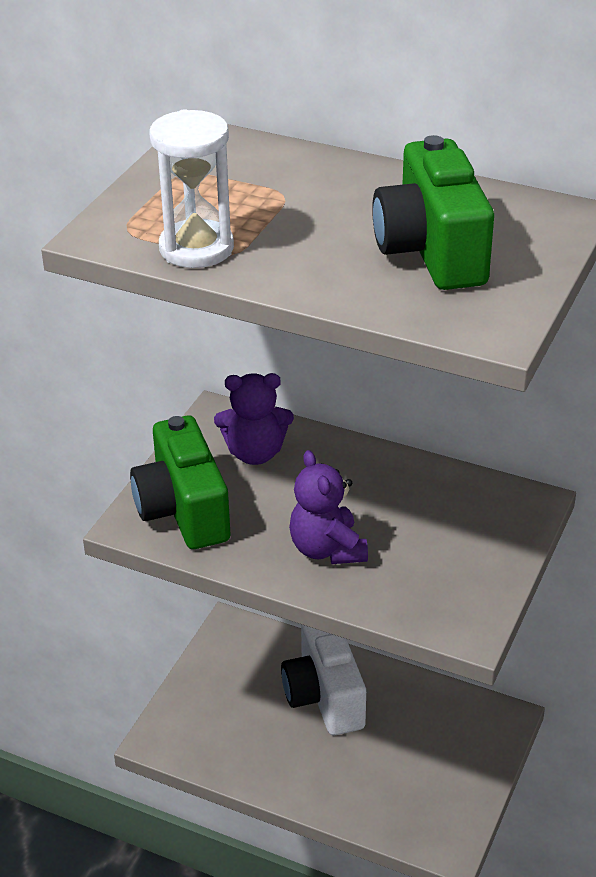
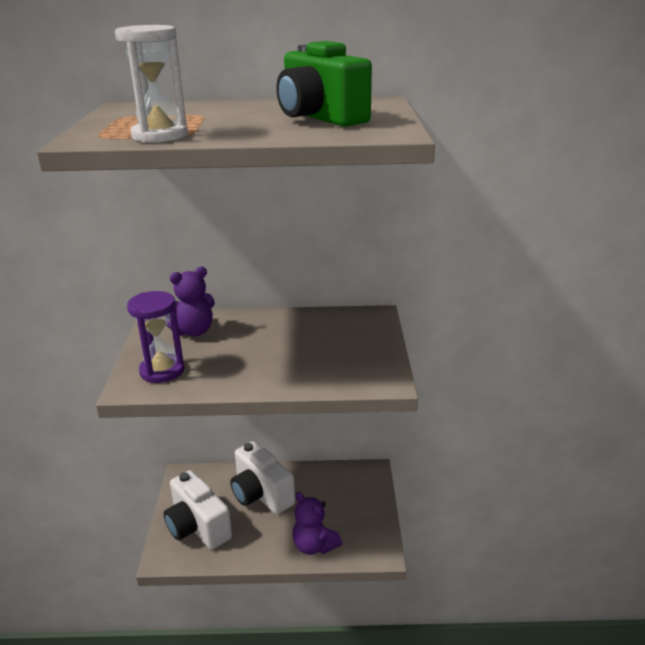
camera: 25 degrees left, 10 degrees down
green camera [130,415,230,549] -> purple hourglass [127,291,185,383]
purple teddy bear [289,450,368,564] -> purple teddy bear moved to [293,492,342,555]
none -> white camera [164,470,232,550]

